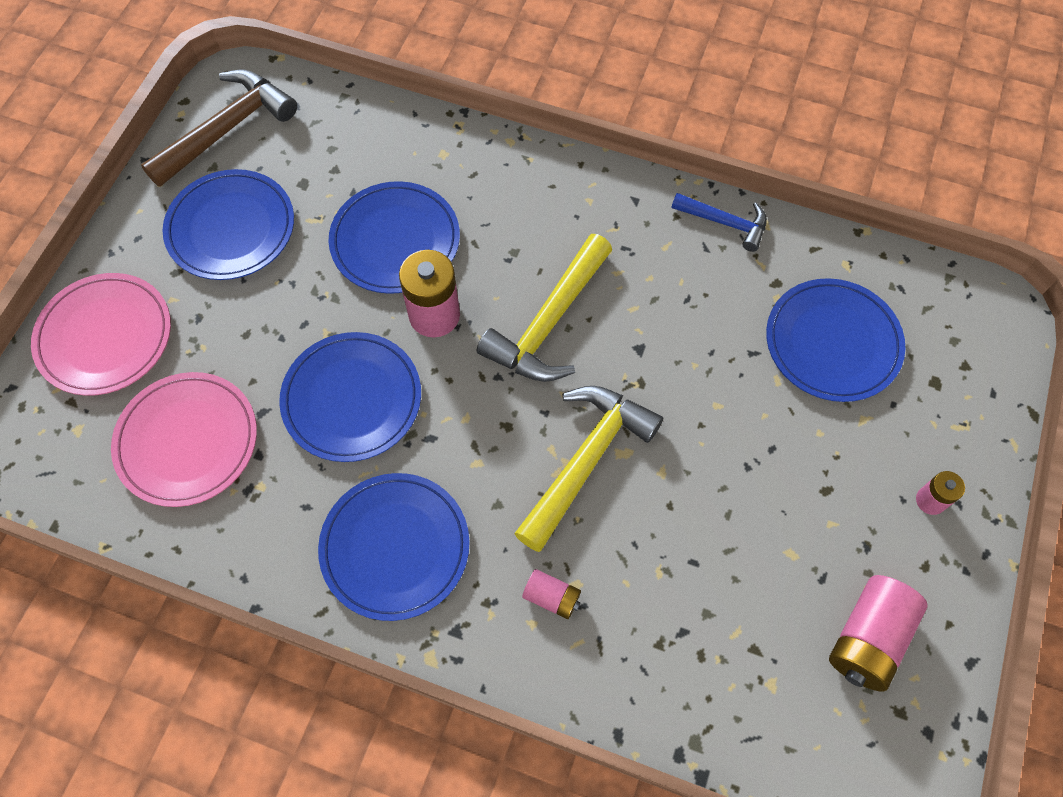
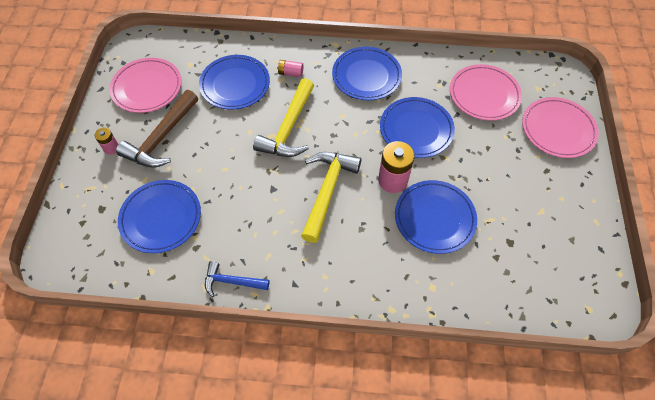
camera: 165 degrees right, 5 degrees down
brown hammer [141,70,297,187] -> brown hammer moved to [116,90,198,168]
blue plate [162,169,294,280] -> blue plate moved to [199,55,270,110]
pink battery [829,575,928,692] -> pink plate [110,58,182,113]

